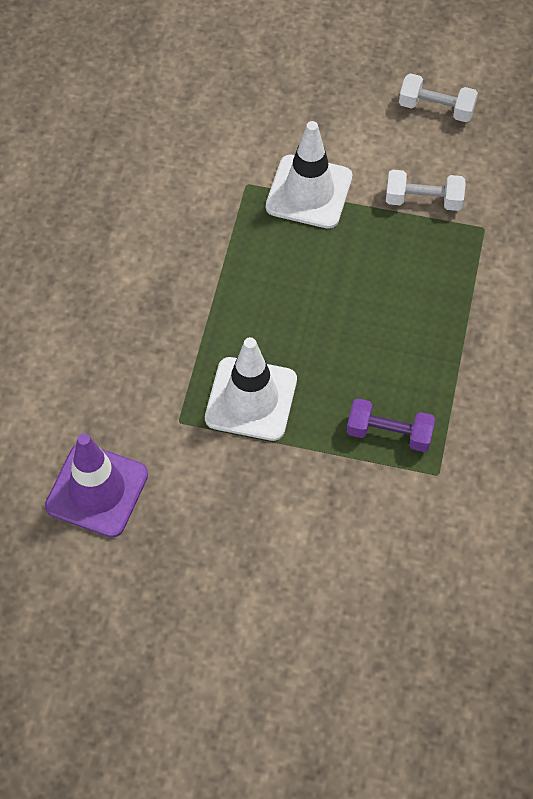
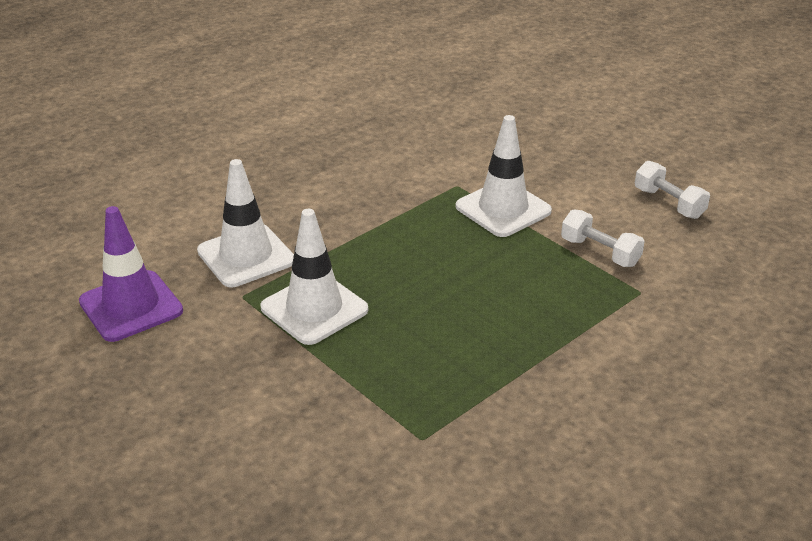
camera: 35 degrees right, 25 degrees down
purple dumbbell [347,398,436,452] -> none
none -> white traffic cone [197,159,294,287]

